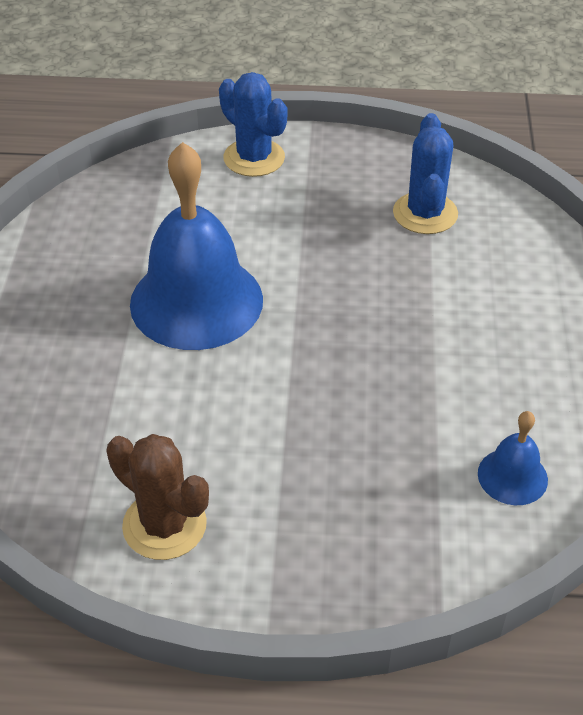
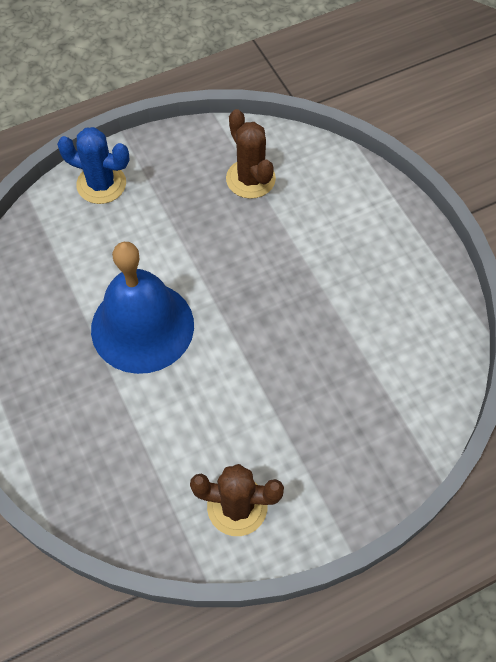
camera: 30 degrees left, 15 degrees up
blue cactus [393,113,458,234] -> brown cactus [226,109,276,199]
blue bell [478,411,548,505] -> none

